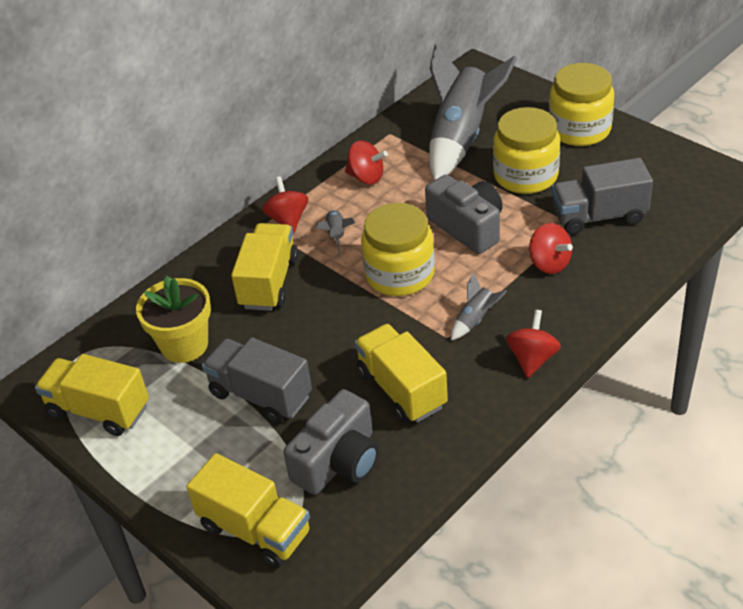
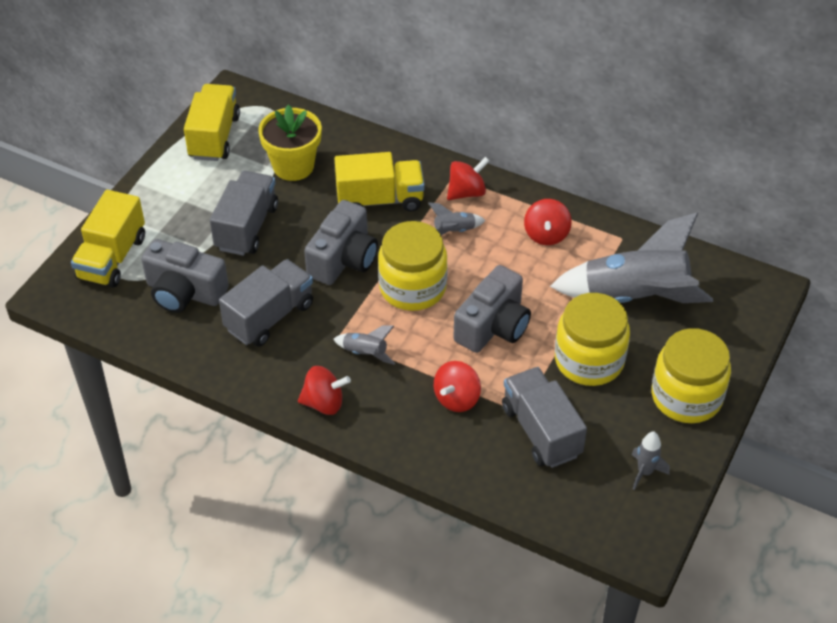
camera: 70 degrees right, 5 degrees up
yellow truck [354,324,448,423] -> grey truck [219,259,313,347]
none -> grey camera [304,200,378,285]
none -> grey rocket [631,432,670,490]

